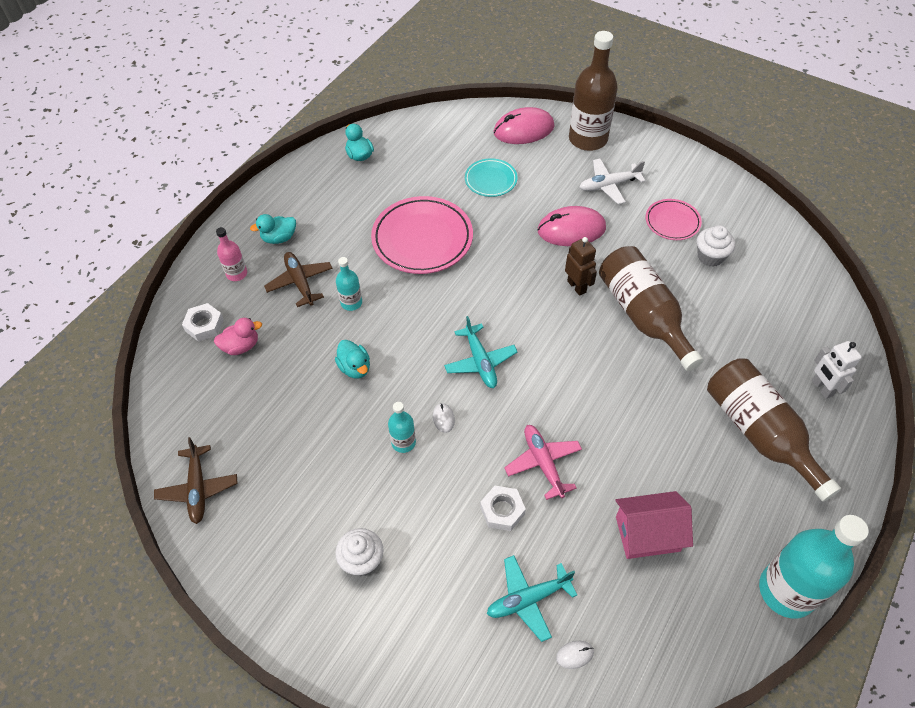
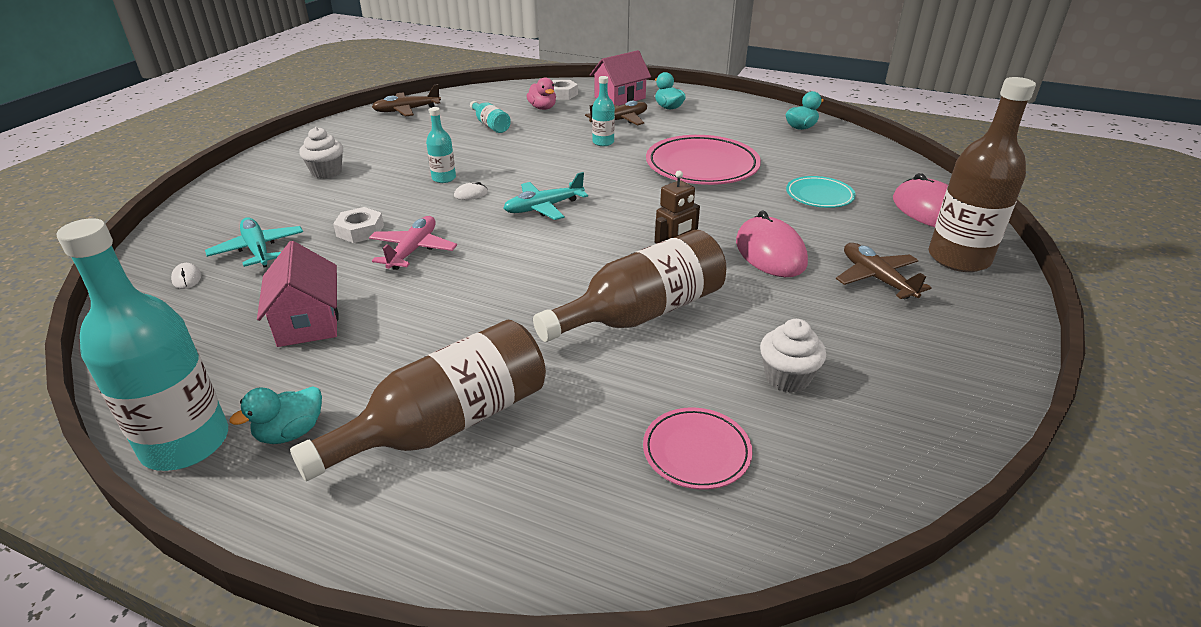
camera: 80 degrees right, 20 degrees down
pink bottle [216,227,247,281] -> pink house [590,50,651,106]
turquoise duck [335,340,370,378] -> turquoise duck moved to [229,386,322,444]
pink plane [504,425,582,500] -> pink plane turned 45 degrees counterclockwise [369,216,457,270]
white plane [580,158,645,204] -> brown plane [836,243,932,299]
pink plate [646,199,702,240] -> pink plate moved to [643,407,753,490]
white robot [812,341,862,399] -> none
none -> turquoise bottle [470,101,511,133]

